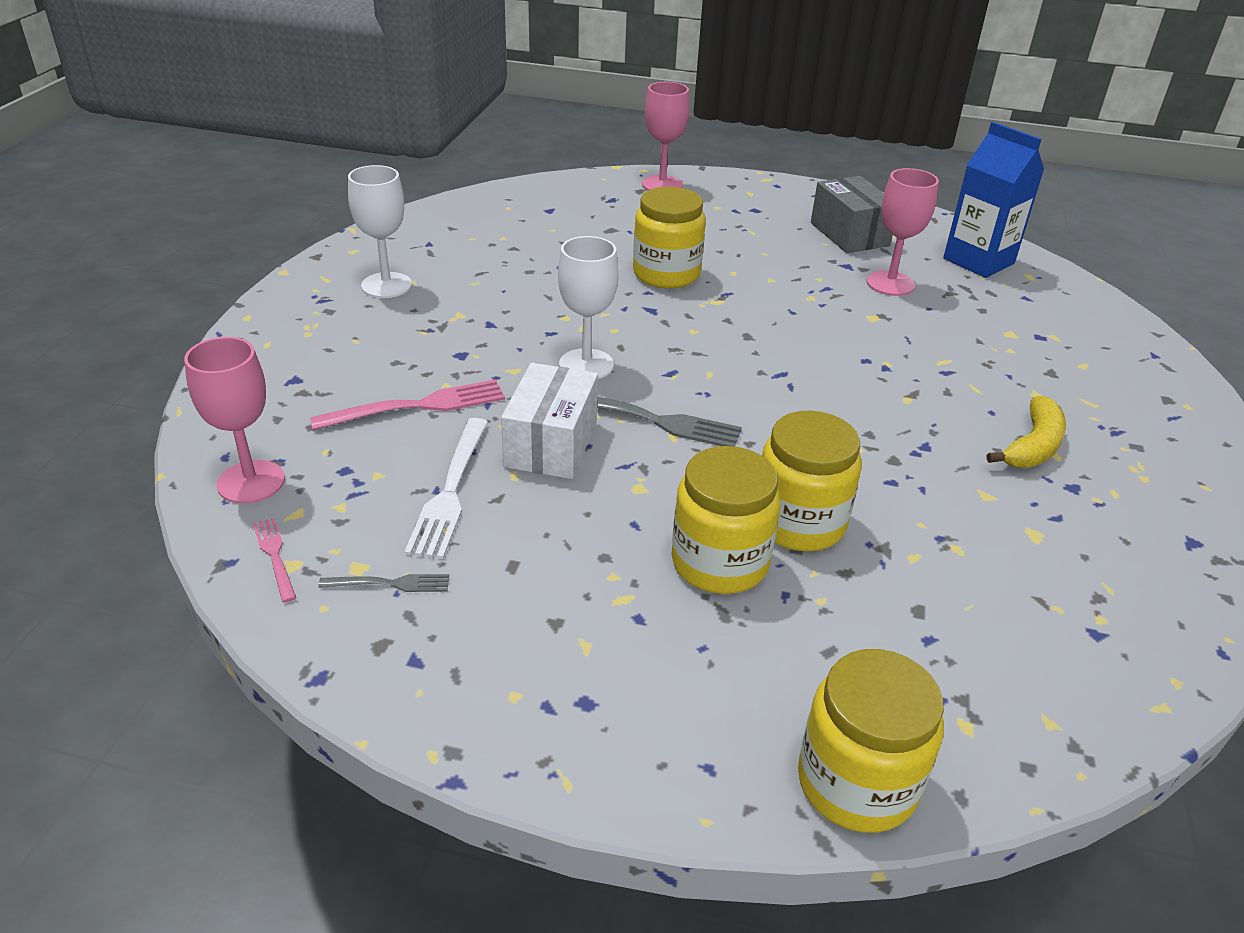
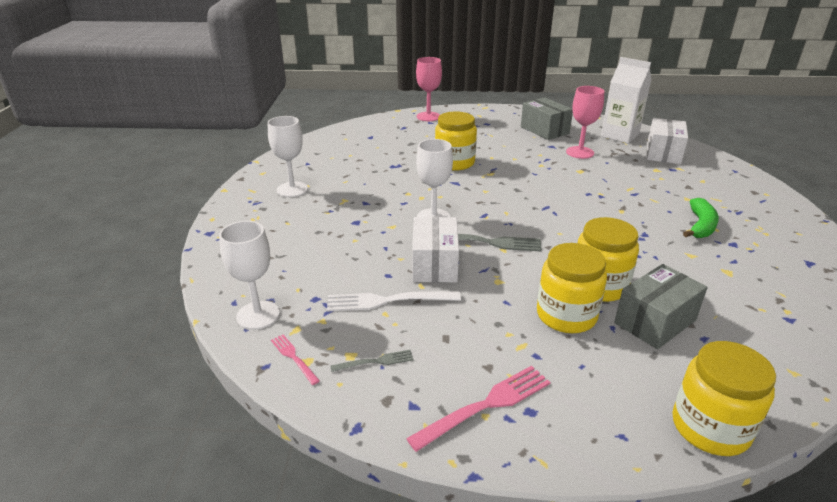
camera: 10 degrees left, 5 degrees down
pink goblet [184,337,285,504] -> white goblet [219,221,280,329]
pink fork [310,379,505,431] -> pink fork moved to [406,366,550,452]
white fork [404,418,488,559] -> white fork turned 90 degrees clockwise [327,291,461,311]
blue carton [943,122,1044,278] -> white carton [601,57,651,144]
yellow banana [987,396,1066,468] -> green banana [683,198,719,238]
none -> grey box [614,264,708,349]
none -> white box [647,118,688,164]

